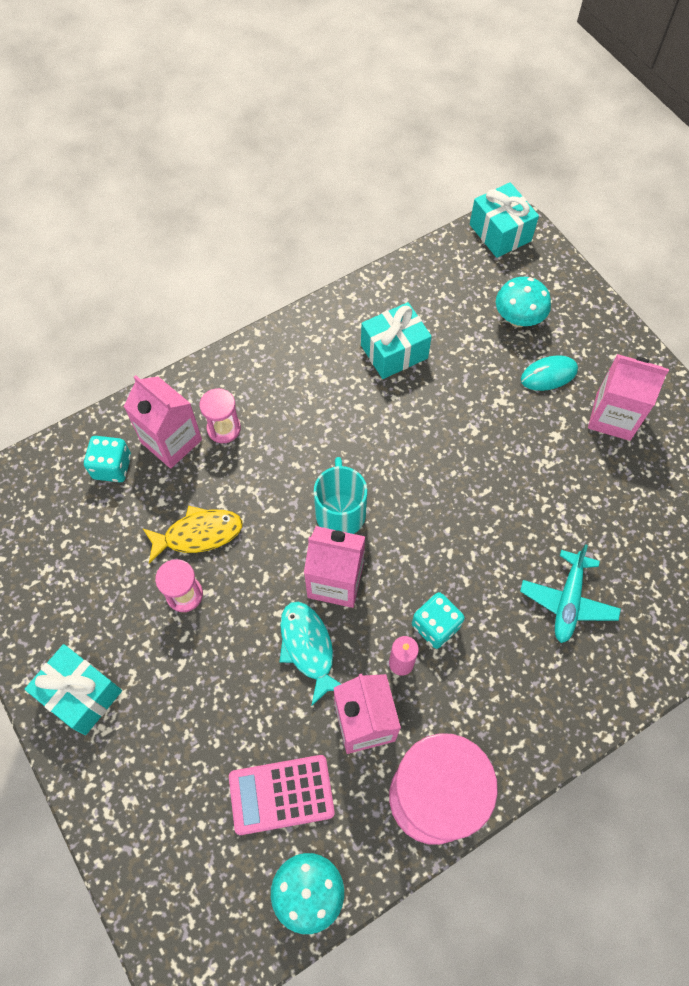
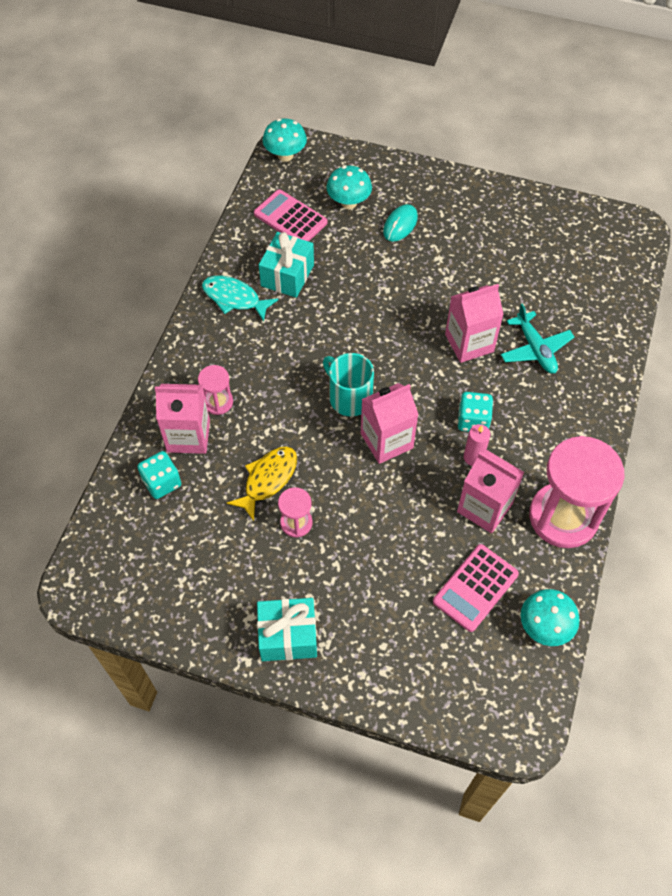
camera: 40 degrees left, 5 degrees down
turquoise fish [280,602,341,706] -> turquoise fish moved to [202,276,278,321]
turquoise gift [470,182,539,258] -> turquoise mushroom [263,118,307,162]
pink carton [588,354,669,441] -> pink carton moved to [445,284,504,363]
none -> pink calculator [254,189,327,241]

